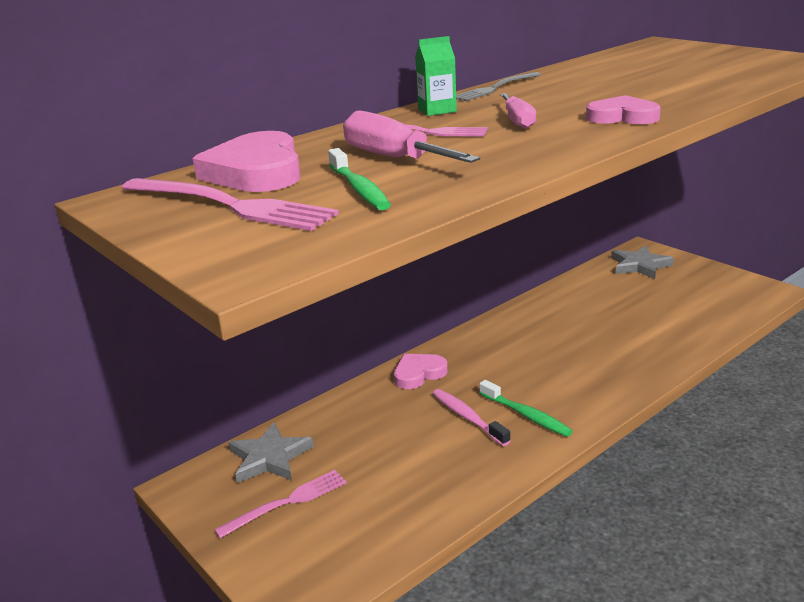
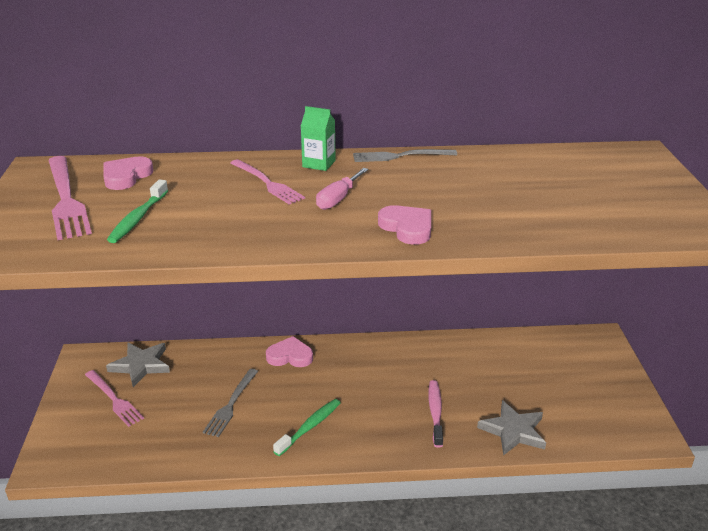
camera: 35 degrees right, 5 degrees up
pink heart [193,131,301,192] -> pink heart [103,156,153,190], size x0.64
pink fork [214,470,347,538] -> pink fork turned 45 degrees clockwise [85,370,144,427]
pink screwdriver [343,111,480,163] -> none
pink toothbrush [433,389,510,446] -> pink toothbrush moved to [428,380,443,448]
green toothbrush [479,380,573,437] -> green toothbrush turned 135 degrees counterclockwise [273,399,341,456]
grey star [611,245,674,279] -> grey star moved to [477,400,546,456]
none -> grey fork [203,369,258,437]

